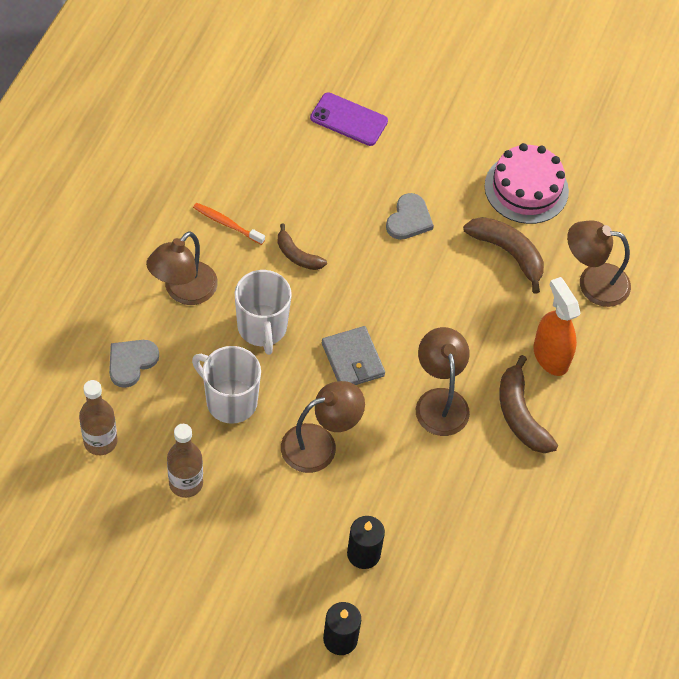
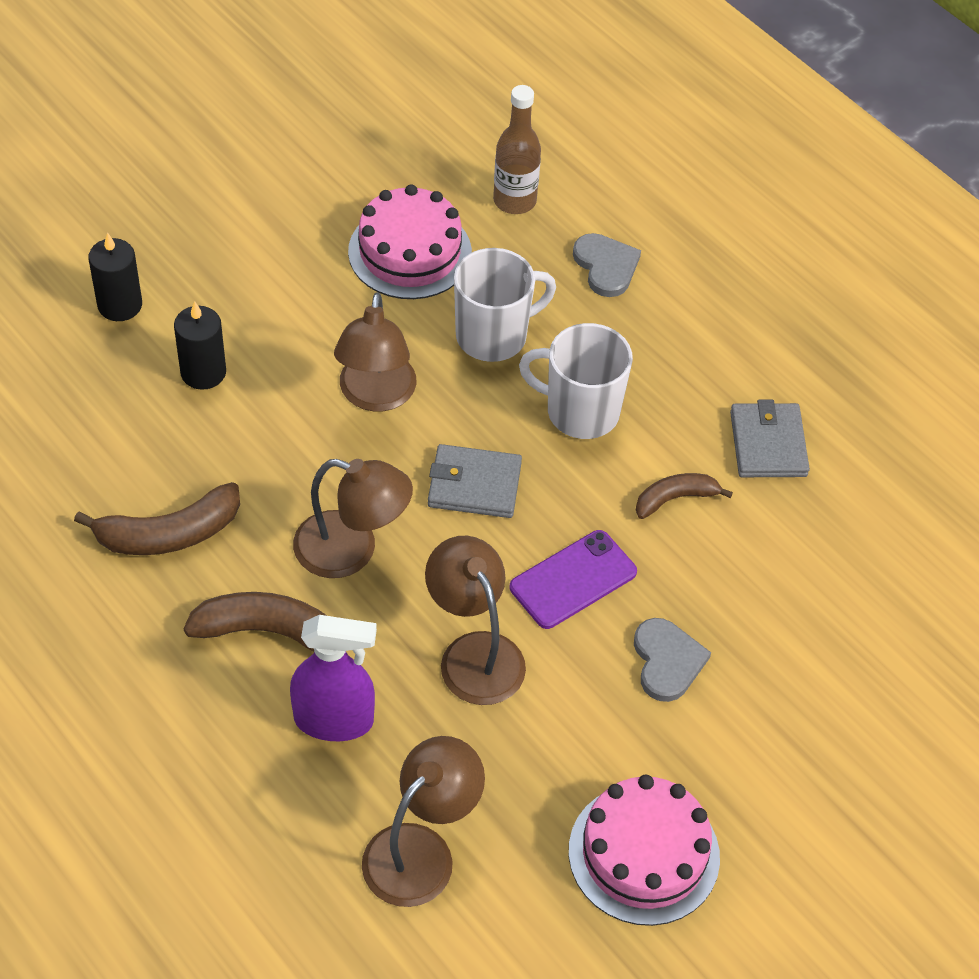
camera: 120 degrees right, 5 degrees down
brown lamp [146,231,218,305] -> brown lamp moved to [425,536,526,705]
brown bottle [167,424,203,498] -> pink cake [348,184,472,299]
orange toothbrush [193,203,265,245] -> grey wallet [730,400,810,477]
purple phone [310,92,388,146] -> purple phone moved to [510,530,637,629]
grey heart [386,193,434,240] -> grey heart turned 150 degrees counterclockwise [634,618,711,702]
brown banana [463,217,544,293] -> brown banana moved to [74,482,240,555]
orange spray bottle [533,277,580,376] -> purple spray bottle [290,615,377,741]

